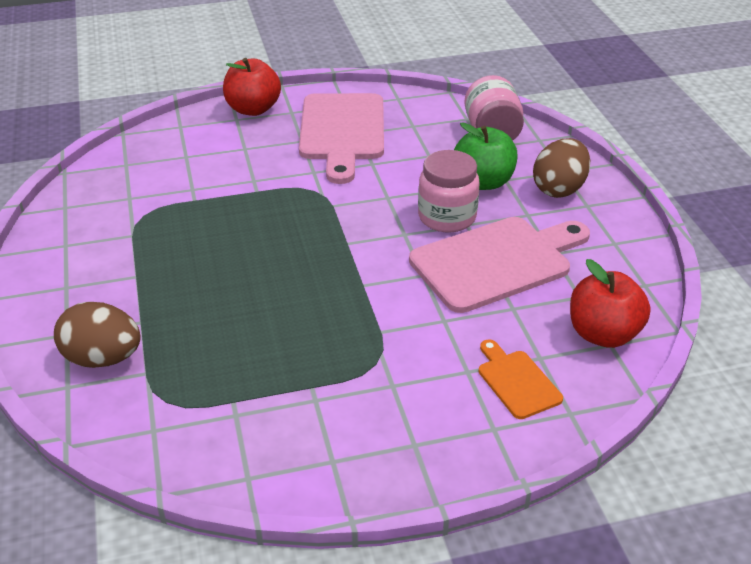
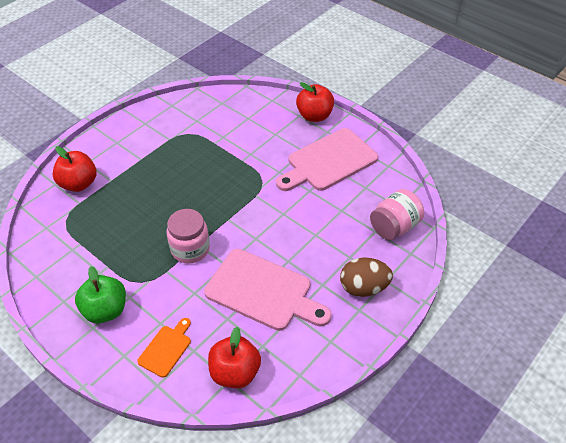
camera: 55 degrees right, 10 degrees up
brown egg [54,302,141,368] -> red apple [52,146,96,192]
pink jar [418,150,480,232] -> pink jar moved to [167,209,210,264]
green apple [454,122,518,190] -> green apple moved to [75,266,126,323]

